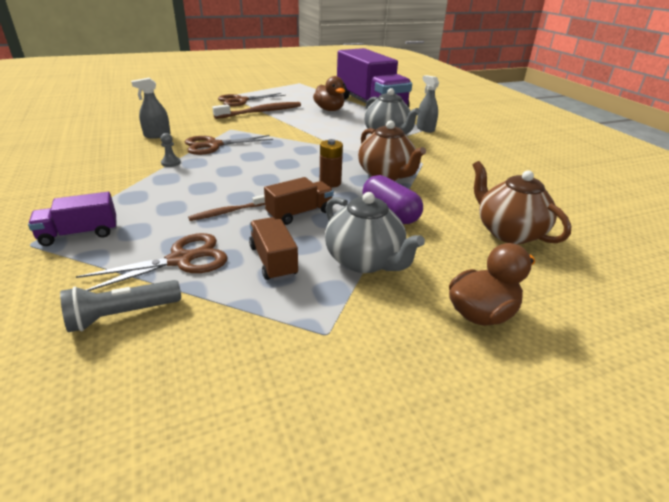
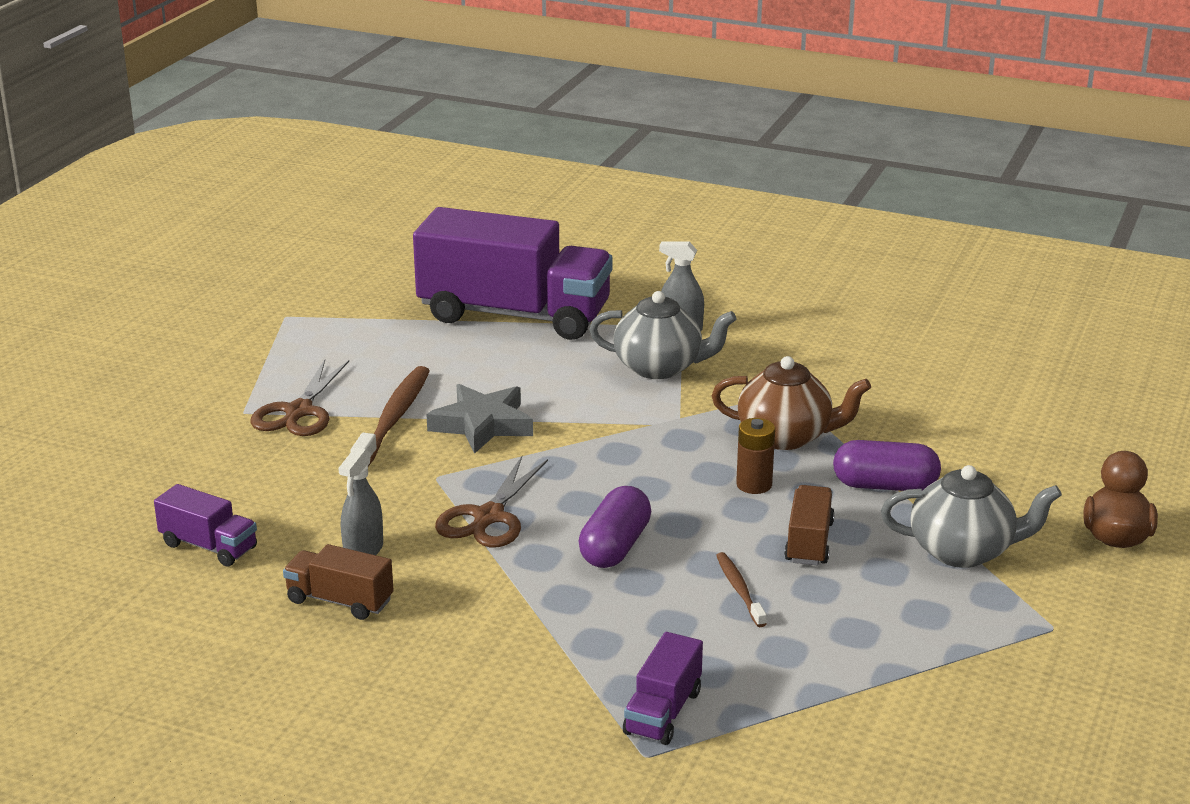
camera: 45 degrees left, 5 degrees down
grey flashlight [60,280,181,332] -> none
brown scissors [76,233,228,291] -> none
grey pawn [161,133,181,167] -> none
brown toothbrush [188,195,265,221] -> brown toothbrush turned 150 degrees clockwise [716,552,767,627]
brown truck [249,217,298,281] -> brown truck moved to [283,544,394,620]
brown duck [313,76,345,111] -> none
brown teapot [473,161,571,244] -> none
none -> purple truck [154,484,257,567]
none -> grey star [426,384,533,454]
none -> purple capsule [578,486,651,568]

